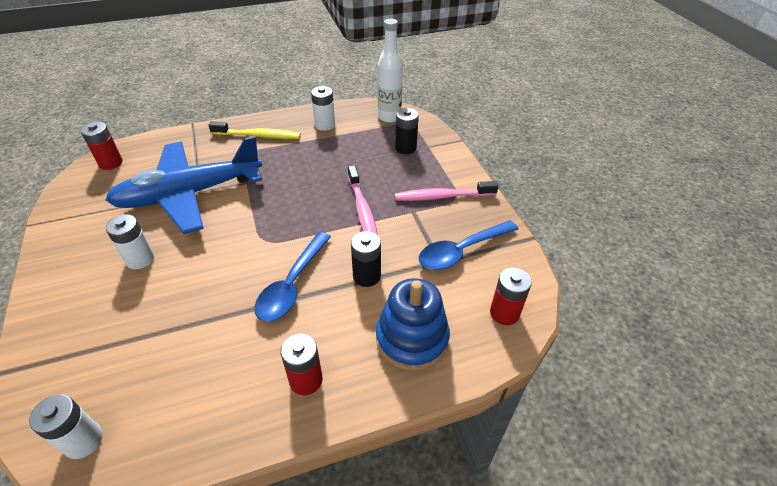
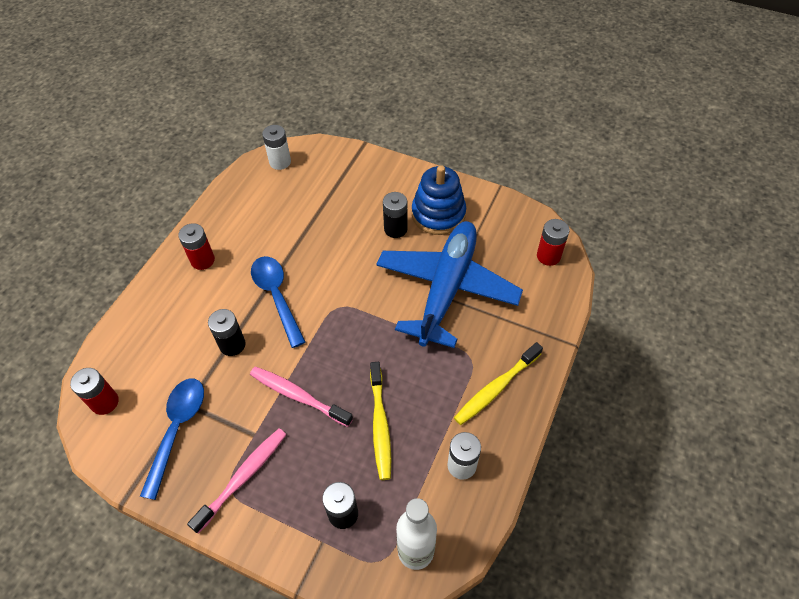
camera: 135 degrees right, 10 degrees up
white battery [106,214,154,269] -> black battery [383,192,408,238]
blue stacking toy [376,278,450,371] -> blue stacking toy moved to [412,165,466,235]
none -> yellow toothbrush [370,362,391,480]

